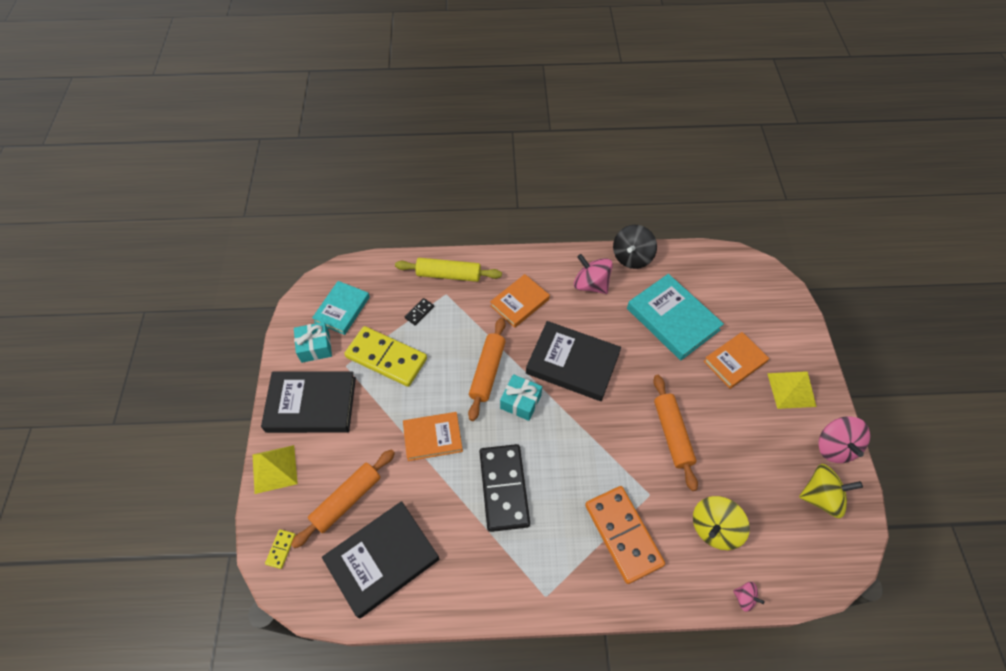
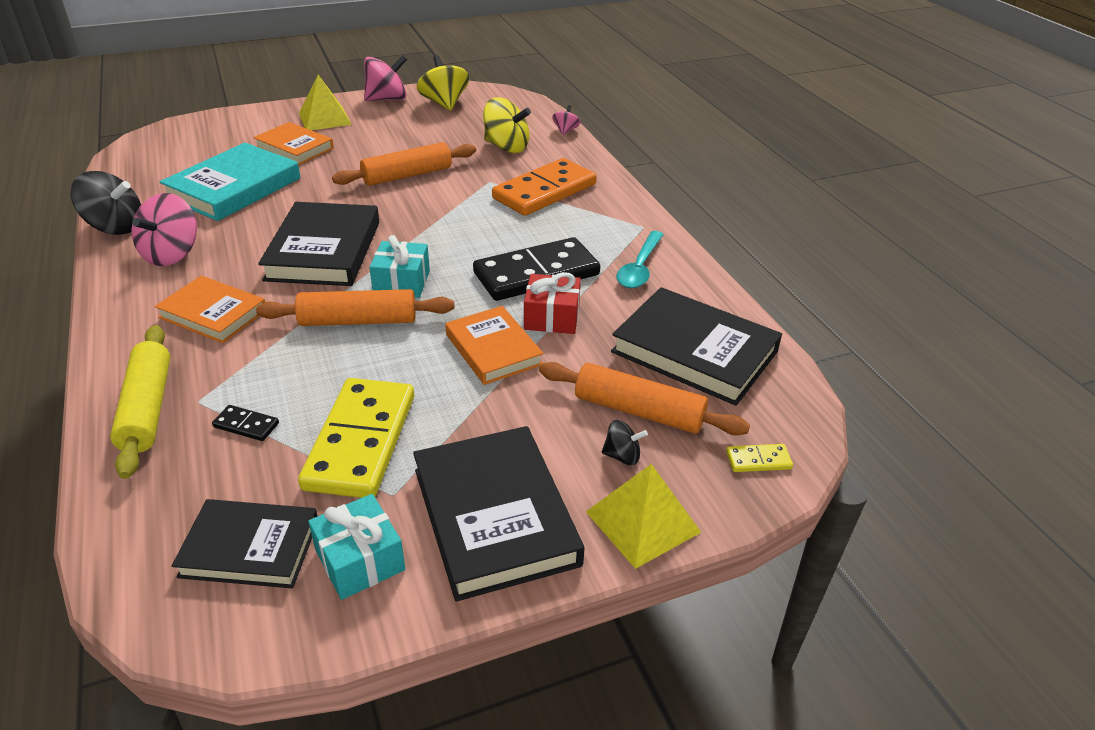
camera: 110 degrees left, 20 degrees down
turquoise book [312,281,370,335] -> black book [172,499,318,588]
none -> red gift [524,272,581,334]
none -> black spinning top [602,420,648,466]
none -> turquoise spoon [616,231,664,288]

